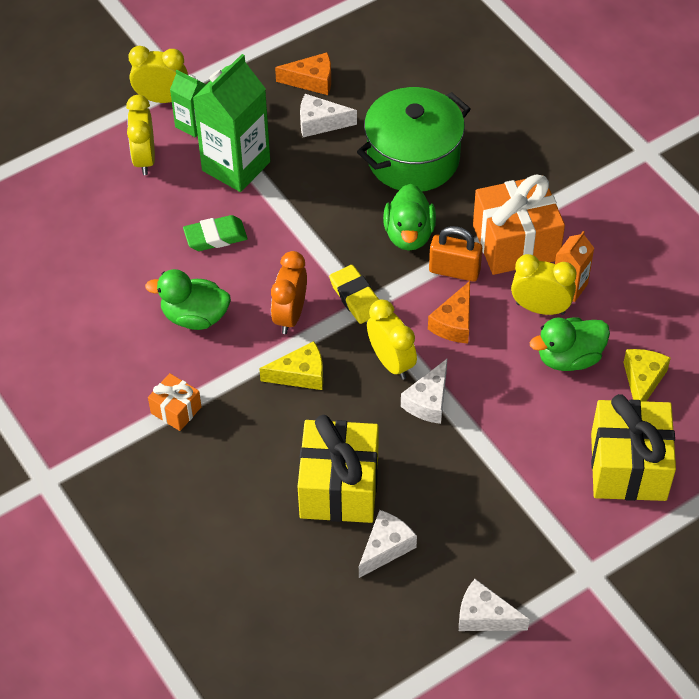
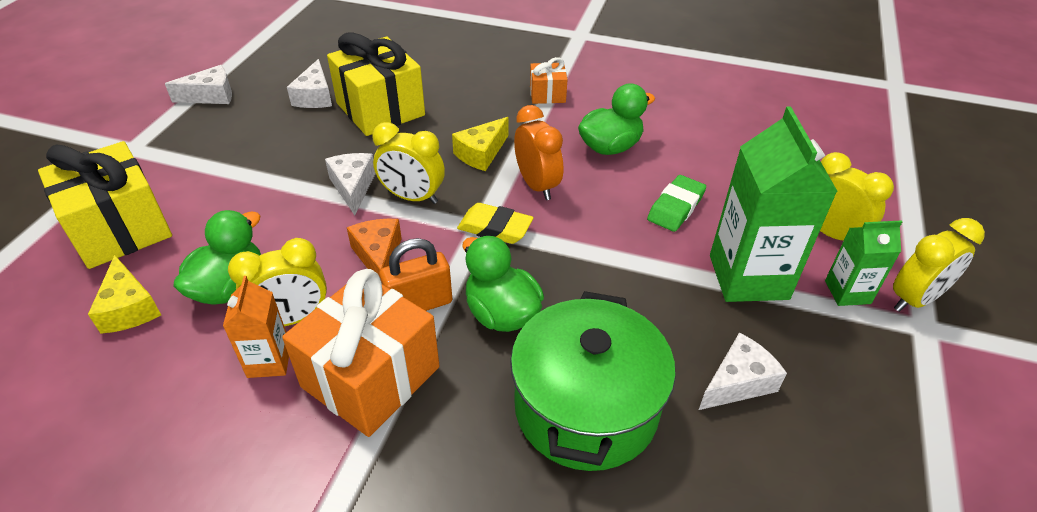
camera: 140 degrees right, 10 degrees down
orange cheese [275,53,331,95] -> none

